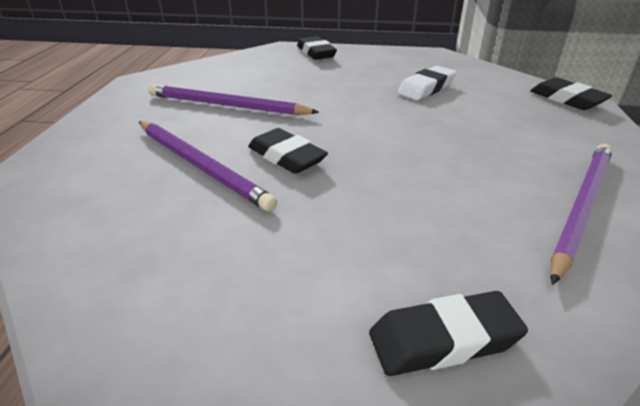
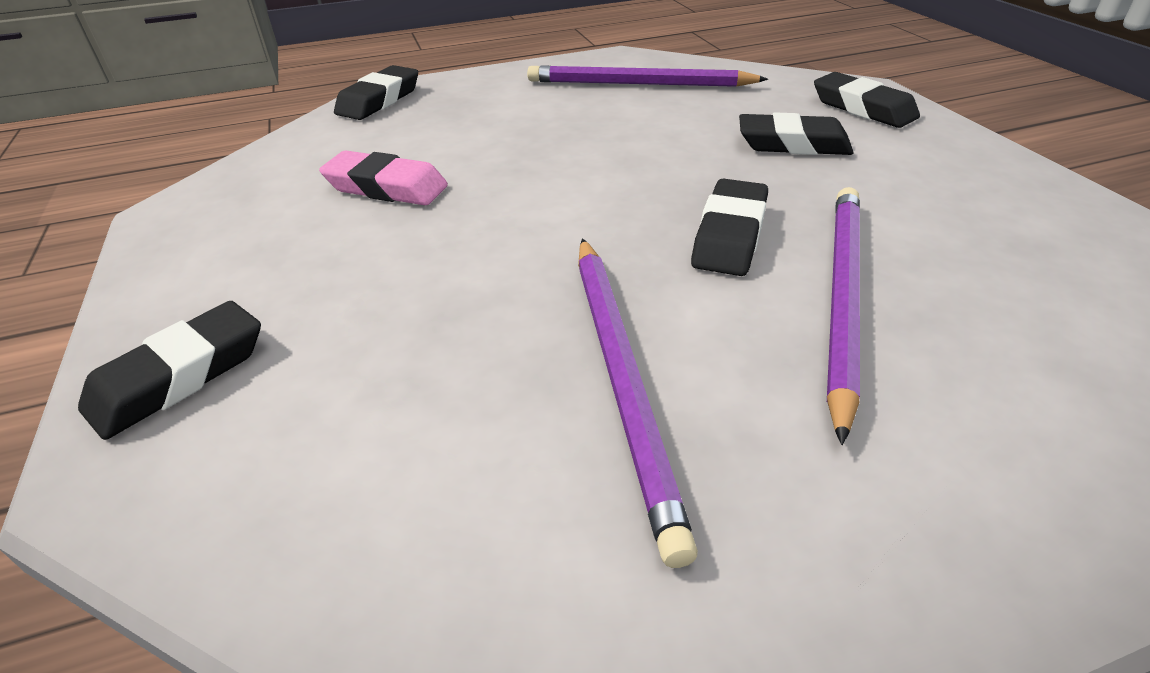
camera: 115 degrees left, 5 degrees up
white eraser [397,66,457,100] -> pink eraser [319,151,448,205]
none -> black eraser [739,112,854,155]

